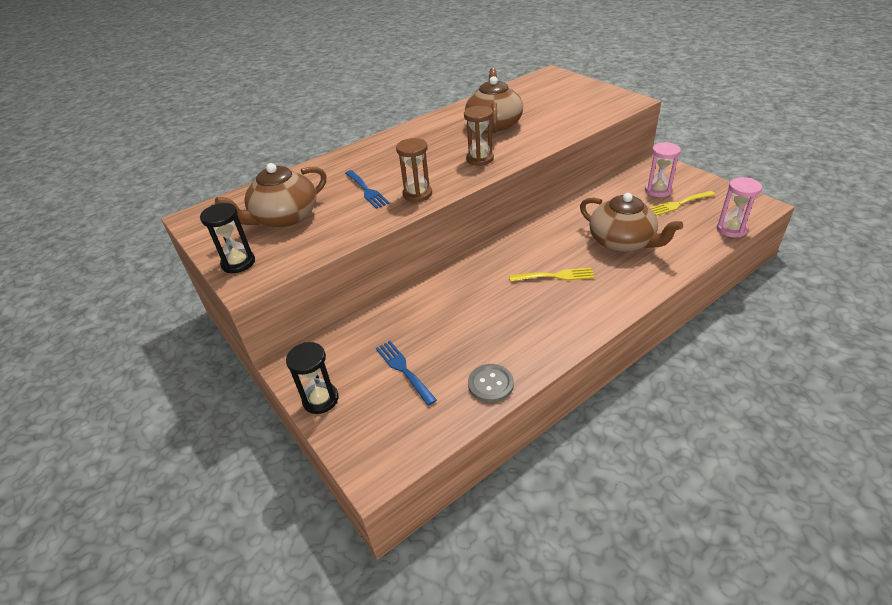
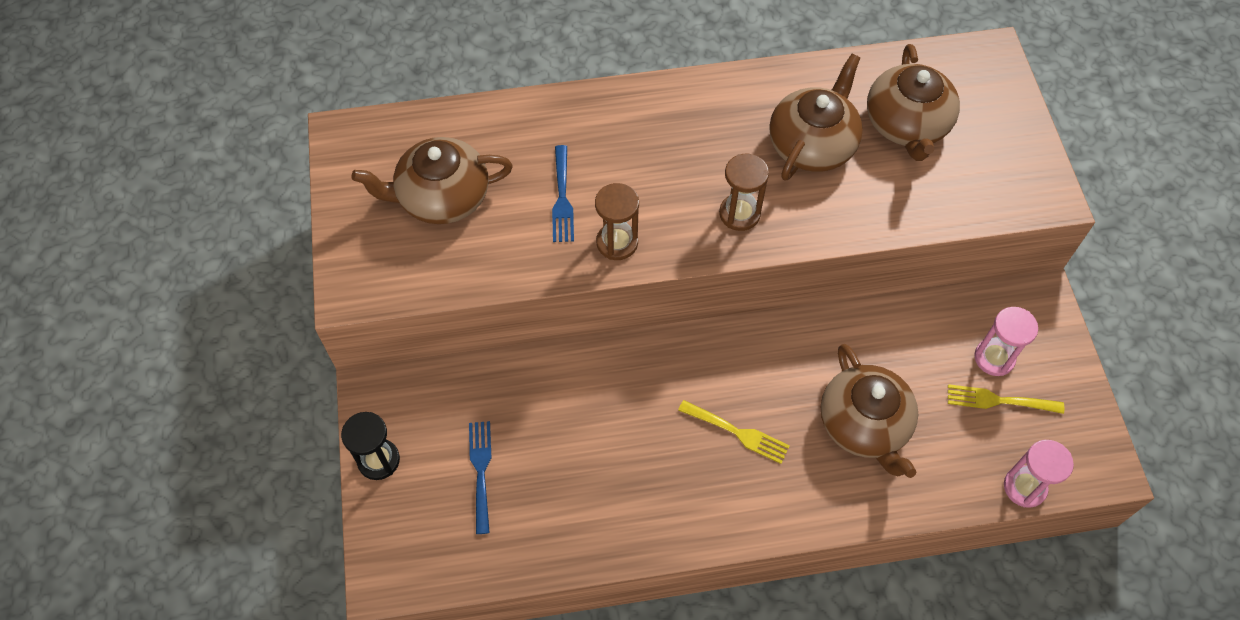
camera: 25 degrees right, 20 degrees up
black hourglass [200,203,255,273] -> none
grey button [468,364,514,403] -> none
none -> brown teapot [867,44,960,161]

